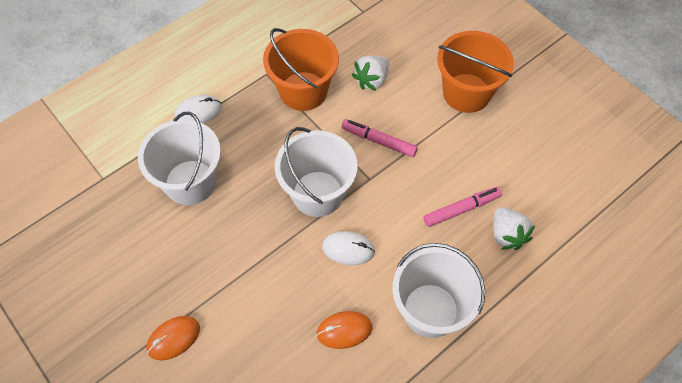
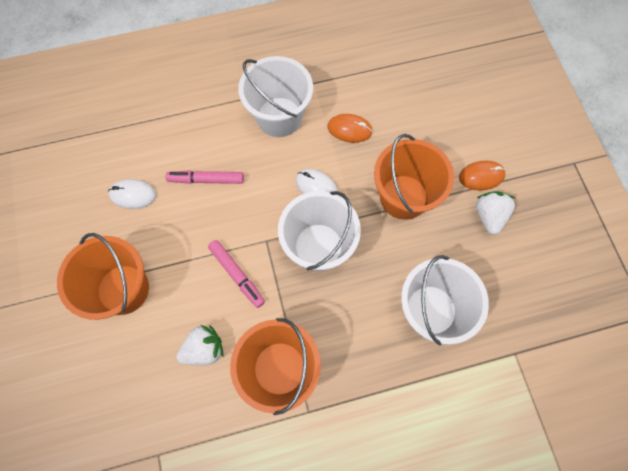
camera: 155 degrees left, 10 degrees up
white mouse [175,95,222,123] -> white mouse moved to [108,179,156,209]
white strawberry [493,207,535,250] -> white strawberry moved to [476,191,515,235]
none -> orange bucket [374,134,454,220]

